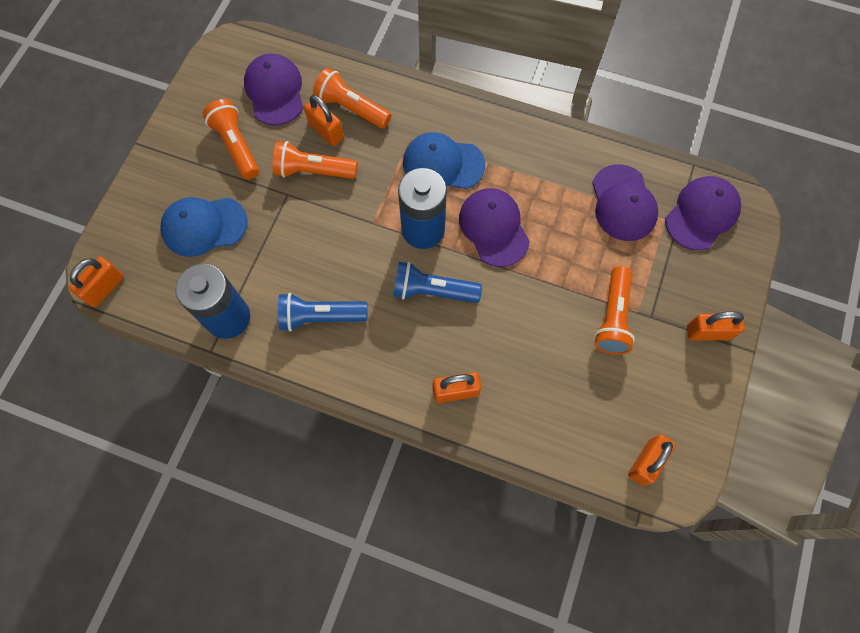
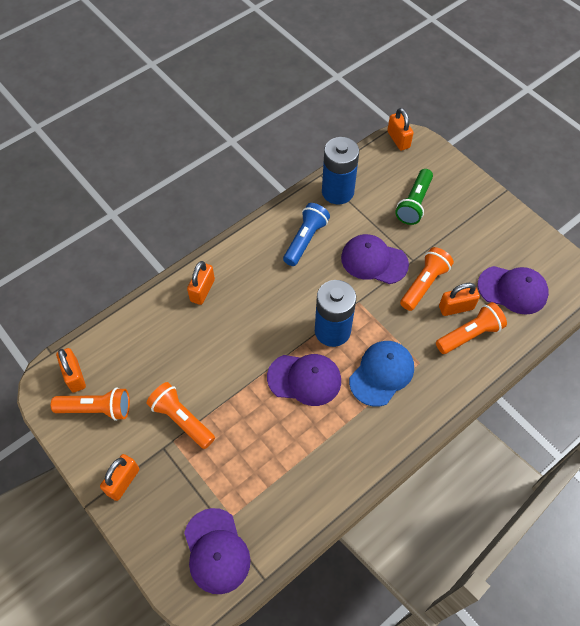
camera: 120 degrees right, 10 degrees down
blue cap [160,197,248,257] -> green flashlight [395,169,433,225]
orange flashlight [203,99,259,180] -> orange flashlight moved to [51,387,130,421]
blue flashlight [393,262,482,303] -> none
purple cap [592,164,658,241] -> purple cap moved to [341,234,409,284]

